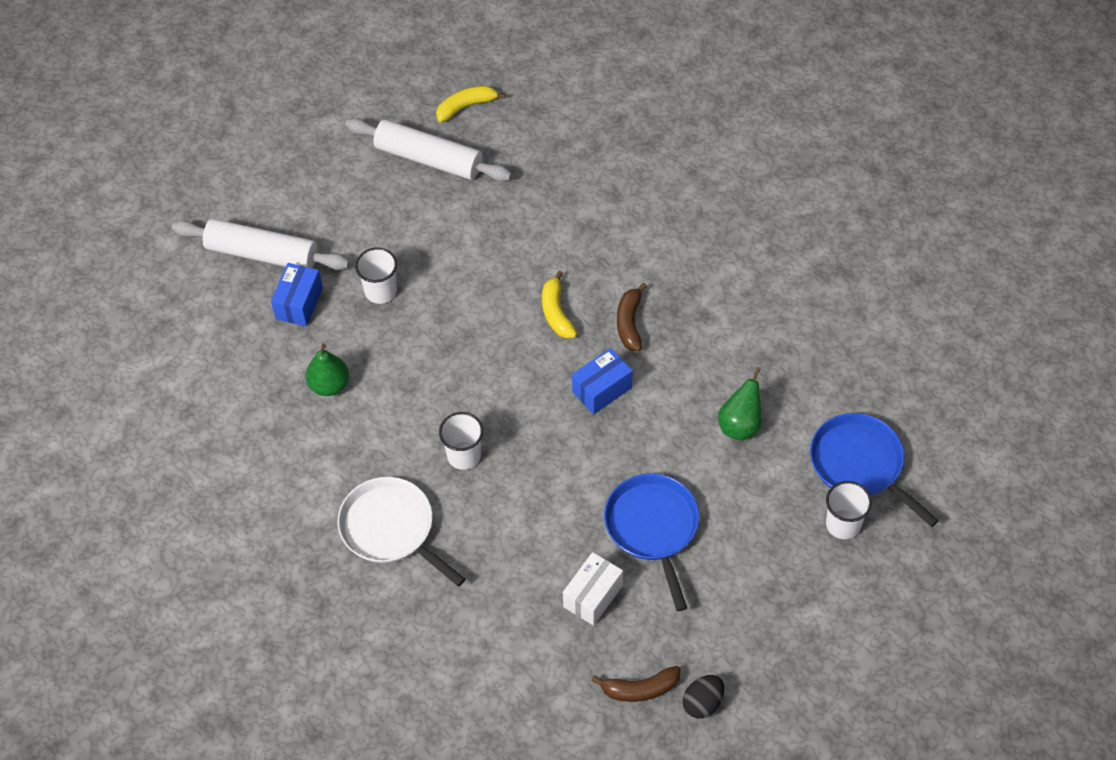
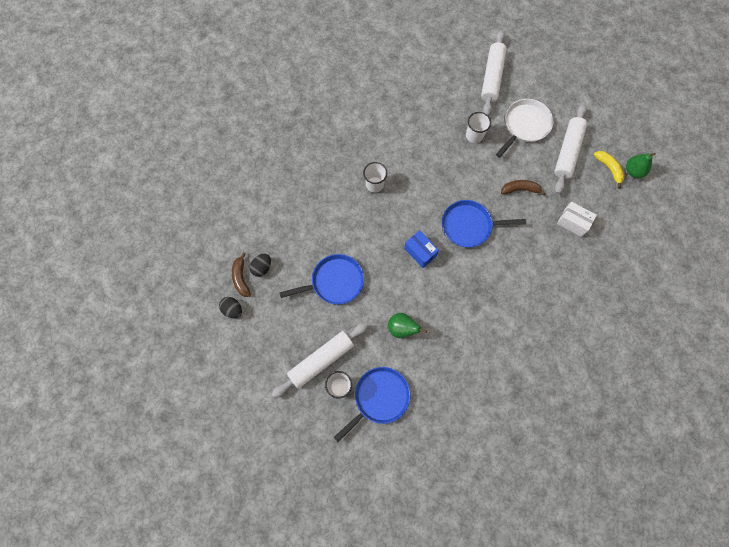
camera: 85 degrees right, 15 degrees up
blue box [271,263,323,326] -> none
green pear [306,344,349,396] -> green pear moved to [626,153,656,178]
white pan [337,477,465,587] -> white pan moved to [496,99,553,158]
yellow banana [542,271,577,339] -> blue pan [442,200,526,247]
white box [563,552,623,626] -> white box moved to [557,202,597,237]
brown banana [617,283,647,351] -> brown banana moved to [501,180,546,196]
none -> black egg [250,254,271,277]
none -> white rolling pin [271,322,368,398]

